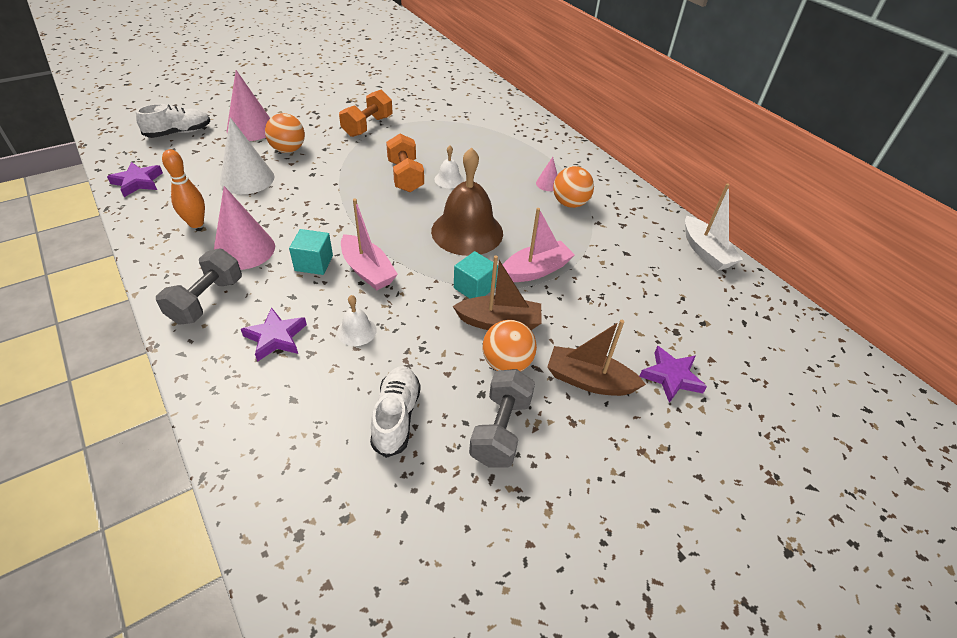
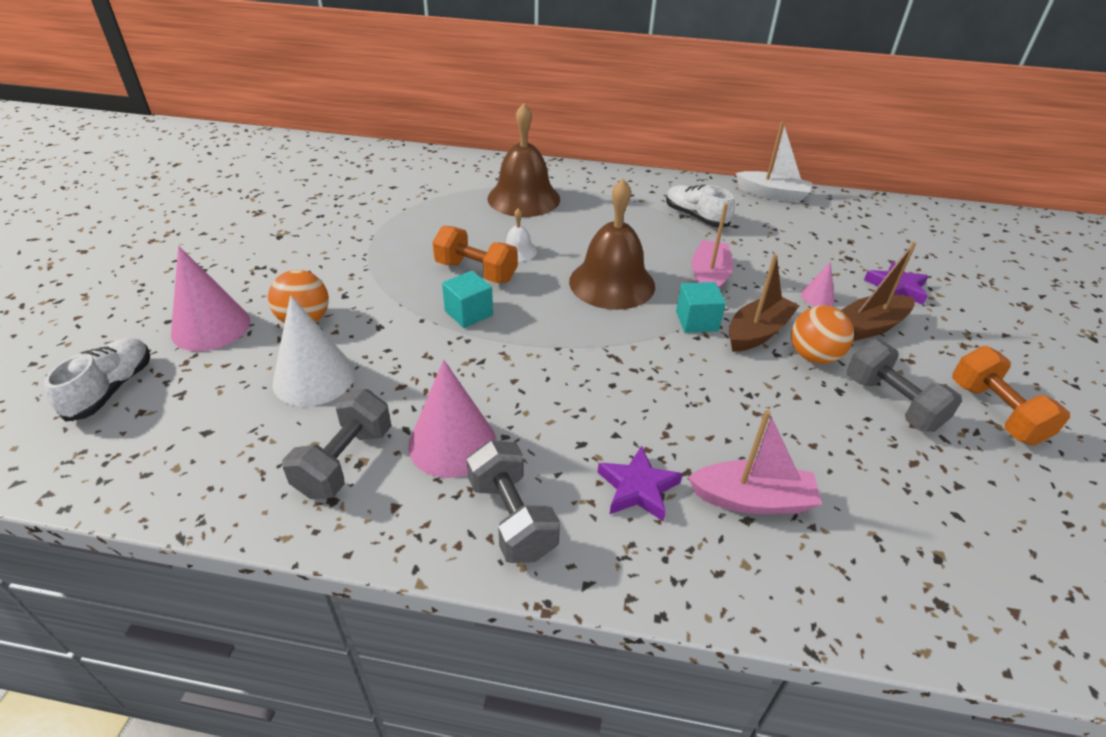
camera: 45 degrees left, 5 degrees down
purple star [107,162,163,197] -> none
orange bowling pin [162,149,205,228] -> grey dumbbell [282,389,391,499]
turquoise cube [289,229,333,275] -> turquoise cube moved to [442,271,493,328]
white bell [337,295,377,346] -> none
orange dumbbell [339,90,393,137] -> orange dumbbell moved to [952,346,1070,446]
pink boat [341,199,398,290] -> pink boat moved to [688,410,822,514]
white shoe [370,366,421,458] -> white shoe moved to [666,185,735,228]
pink cone [536,157,558,191] -> pink cone moved to [801,262,835,306]
orange ball [553,166,594,208] -> none
none -> brown bell [488,103,560,217]

